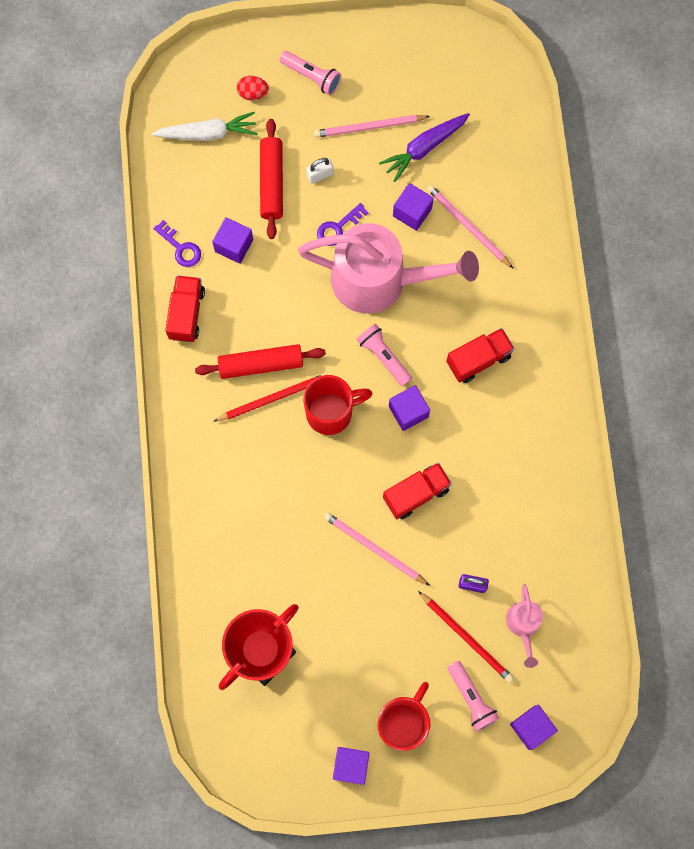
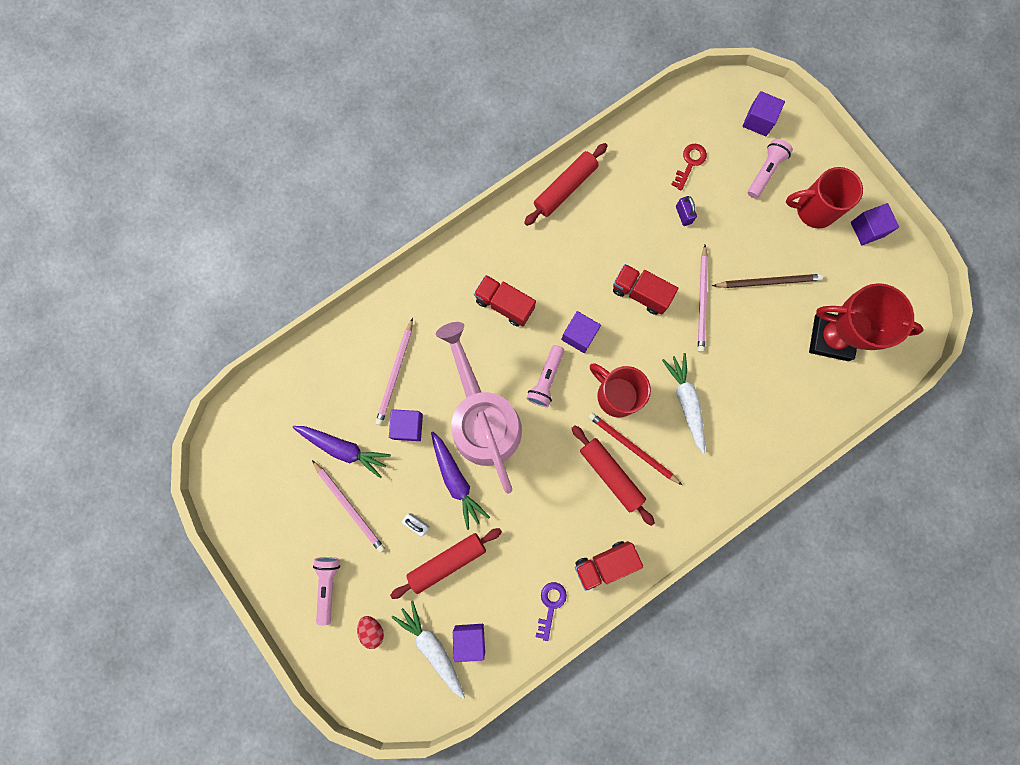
camera: 120 degrees left, 5 degrees up
purple cube [212,217,253,264] -> purple cube moved to [453,624,485,662]
purple key [317,203,369,246] -> purple carrot [431,432,490,530]
red pencil [418,591,514,683] -> none
pink watering can [506,584,543,668] -> red key [671,144,707,191]
none -> red rolling pin [524,143,608,226]
none -> white carrot [662,353,705,454]
none -> brown pencil [712,274,823,288]

